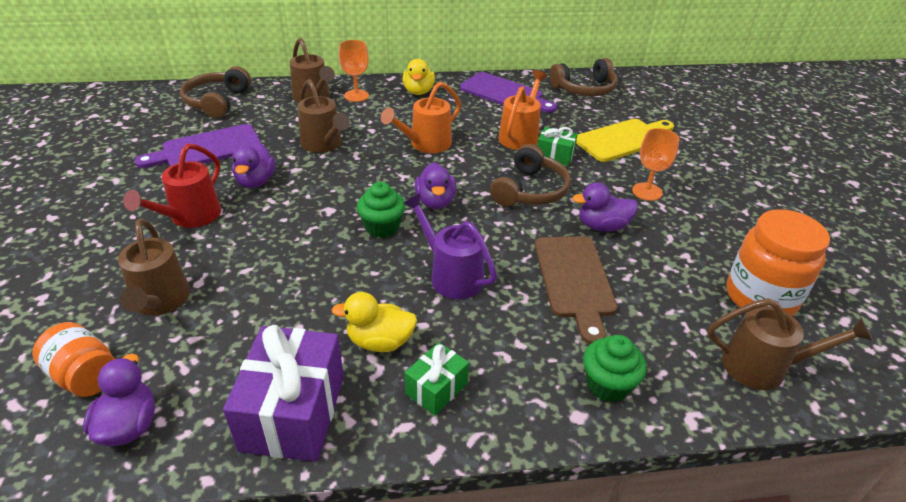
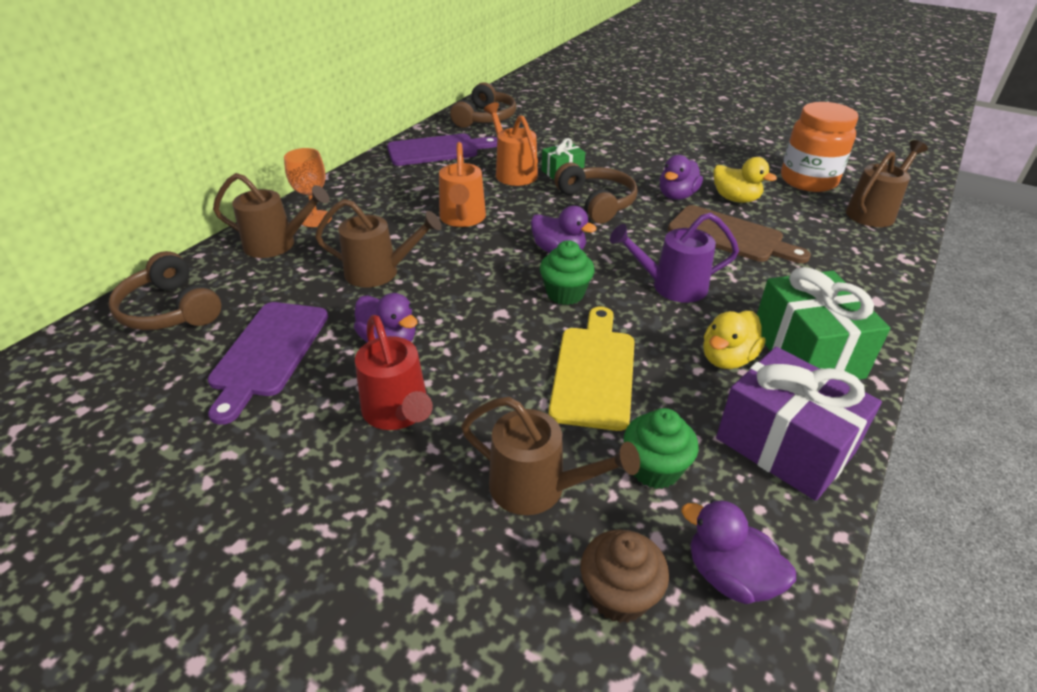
camera: 50 degrees left, 0 degrees up
orange jar [32,322,115,397] -> brown cupcake [580,529,669,623]
yellow duck [402,59,435,95] -> yellow duck moved to [713,157,777,203]
green gift [405,342,469,415] -> green gift [757,267,890,380], size x1.91
yellow cutting board [576,119,674,162] -> yellow cutting board moved to [549,307,635,431]
green cupcake [583,335,647,403] -> green cupcake moved to [624,408,699,489]
orange goblet [632,128,680,201] -> none

